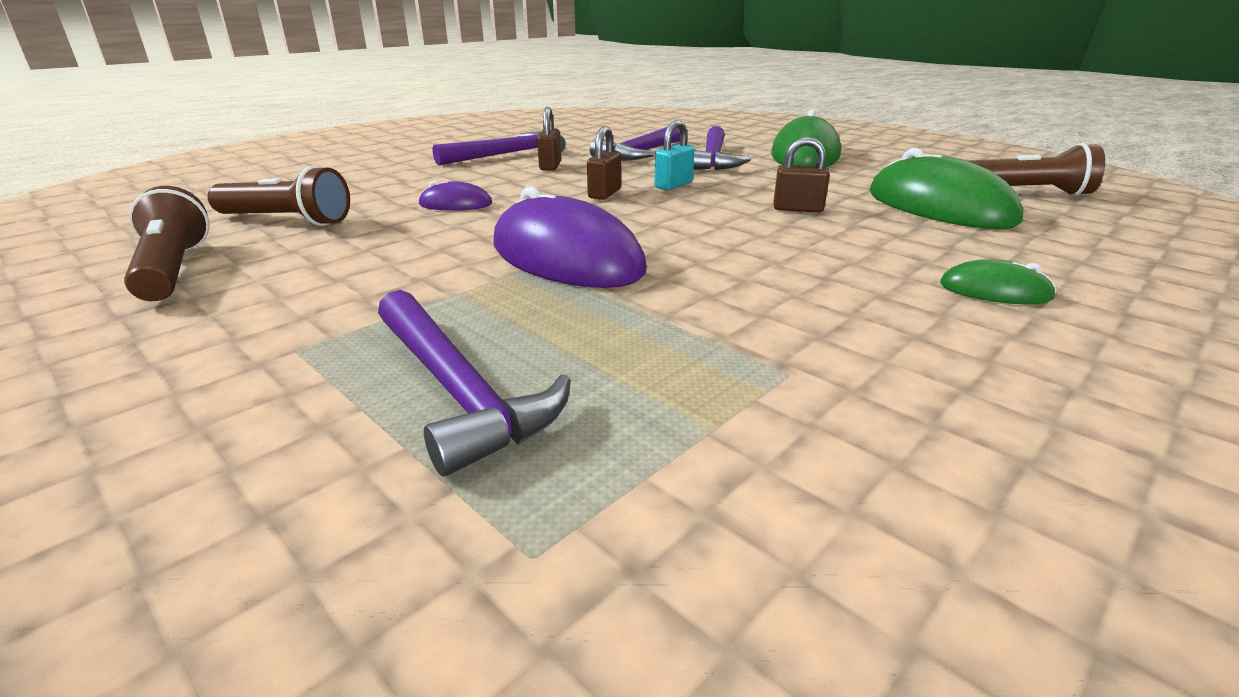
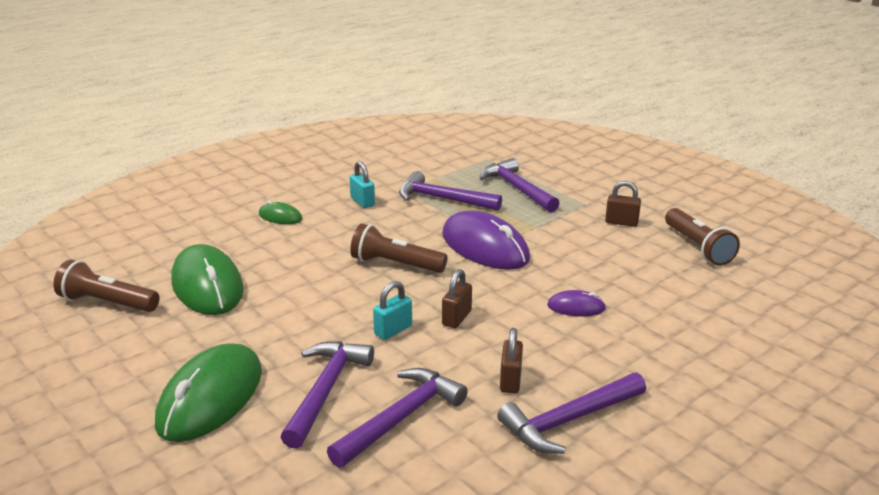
camera: 175 degrees left, 0 degrees up
brown flashlight [208,166,350,226] -> brown flashlight moved to [350,223,447,273]
brown padlock [773,137,830,213] -> brown padlock moved to [605,181,641,227]
none -> turquoise padlock [349,161,375,208]
none -> purple hammer [399,171,502,211]

